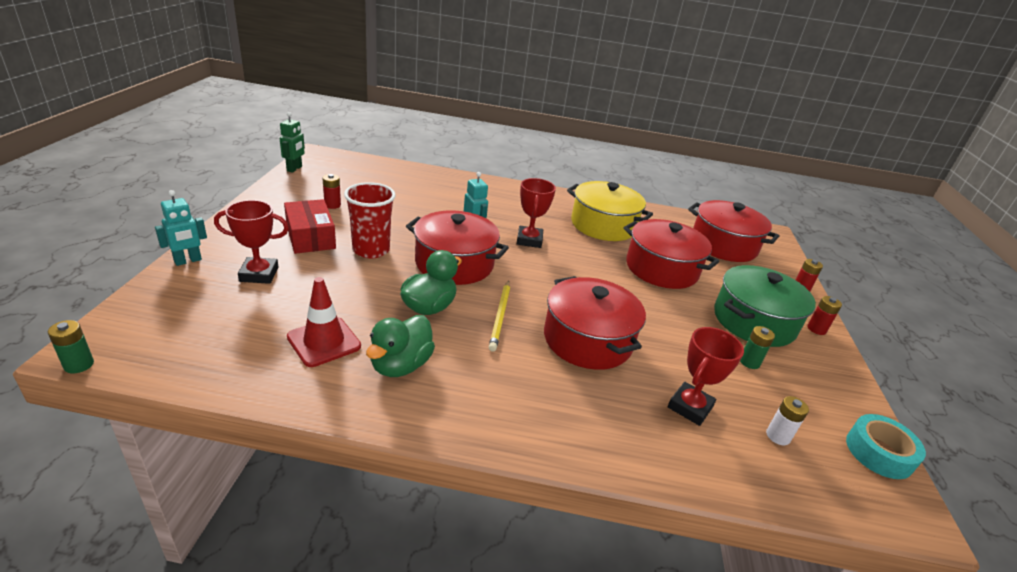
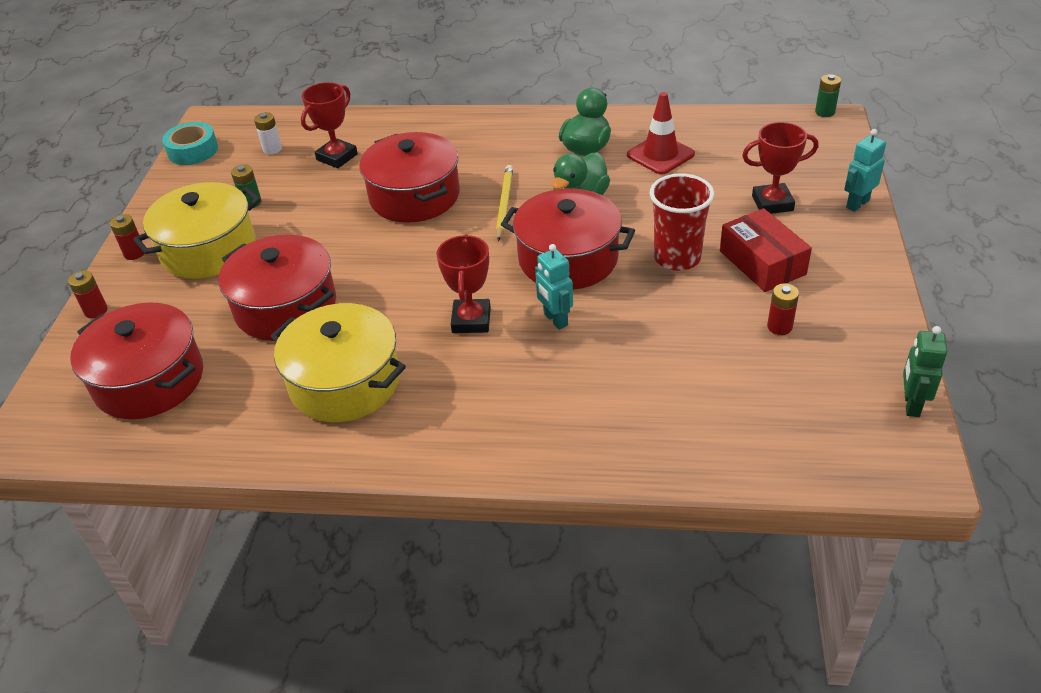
camera: 175 degrees left, 10 degrees up
green pot [714,265,816,347] -> yellow pot [133,182,260,279]

